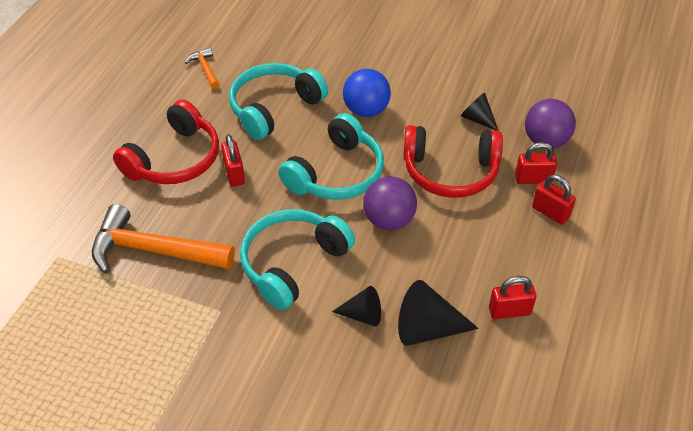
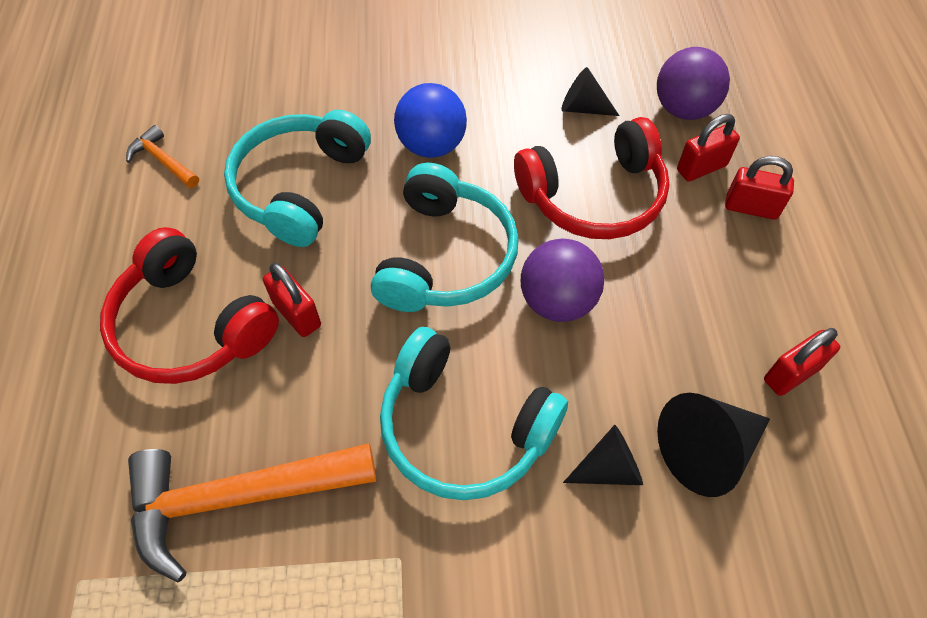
camera: 25 degrees left, 10 degrees up
red headphones [113,100,219,184] -> red headphones turned 120 degrees clockwise [100,227,279,384]
turquoise headphones [240,209,355,310] -> turquoise headphones turned 75 degrees counterclockwise [380,327,568,500]

